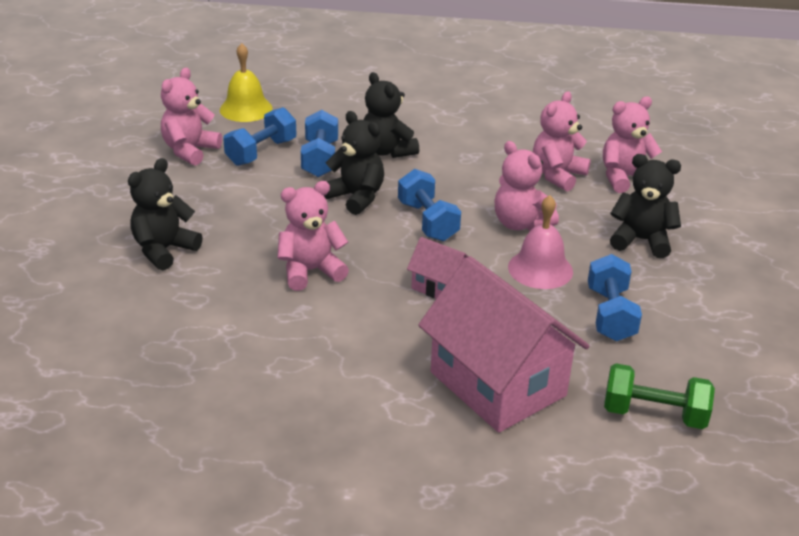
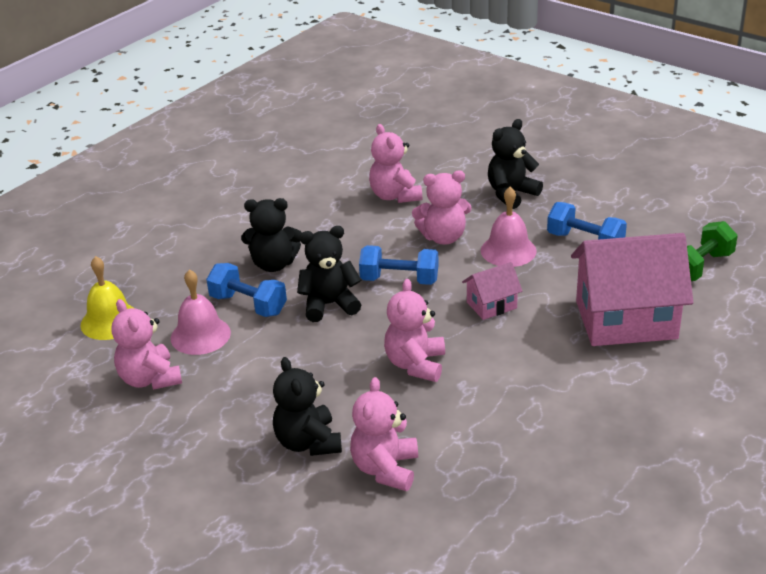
camera: 55 degrees left, 0 degrees up
blue dumbbell [223,107,296,166] -> pink bell [171,269,231,355]
pink teddy bear [603,97,662,193] -> pink teddy bear moved to [350,377,418,491]

